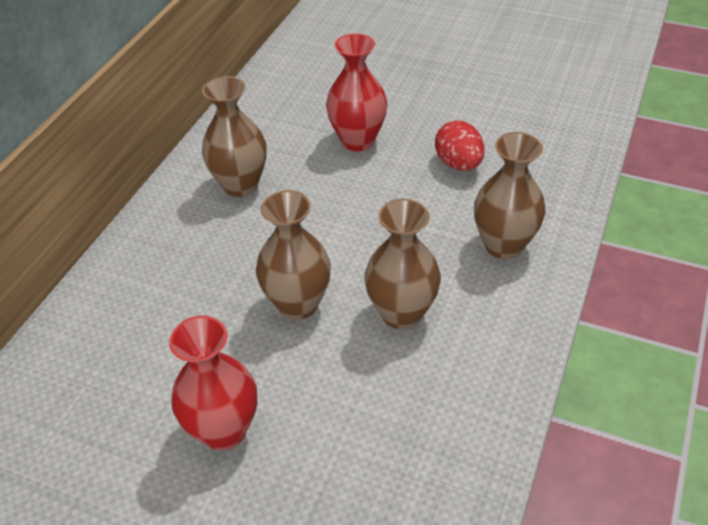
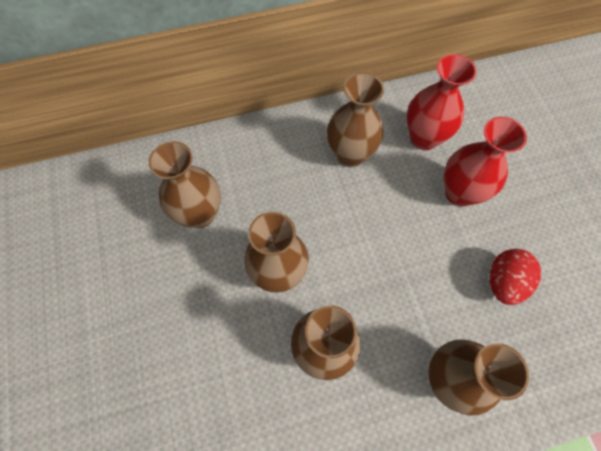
camera: 50 degrees right, 20 degrees up
red vase [169,316,257,450] -> red vase moved to [407,54,477,150]
none -> brown vase [149,141,221,228]

